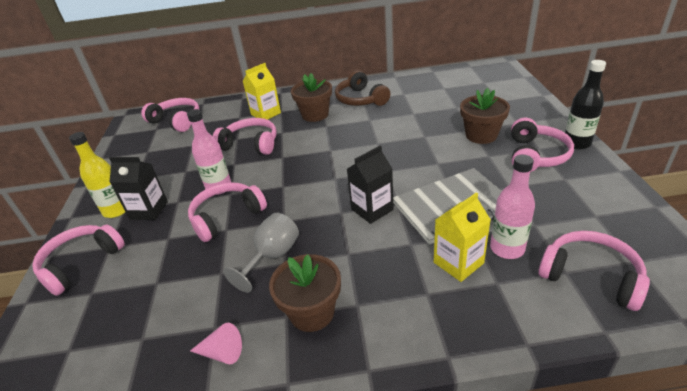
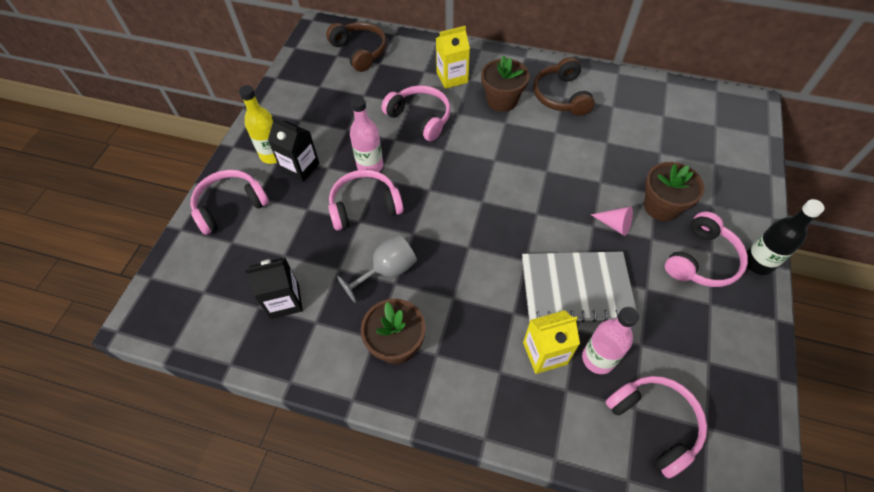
camera: 20 degrees right, 20 degrees up
pink headphones [141,98,200,132] -> brown headphones [326,22,387,72]
pink cone [190,323,242,364] -> pink cone moved to [591,206,633,236]
black carton [347,145,394,224] -> black carton moved to [245,258,303,319]

